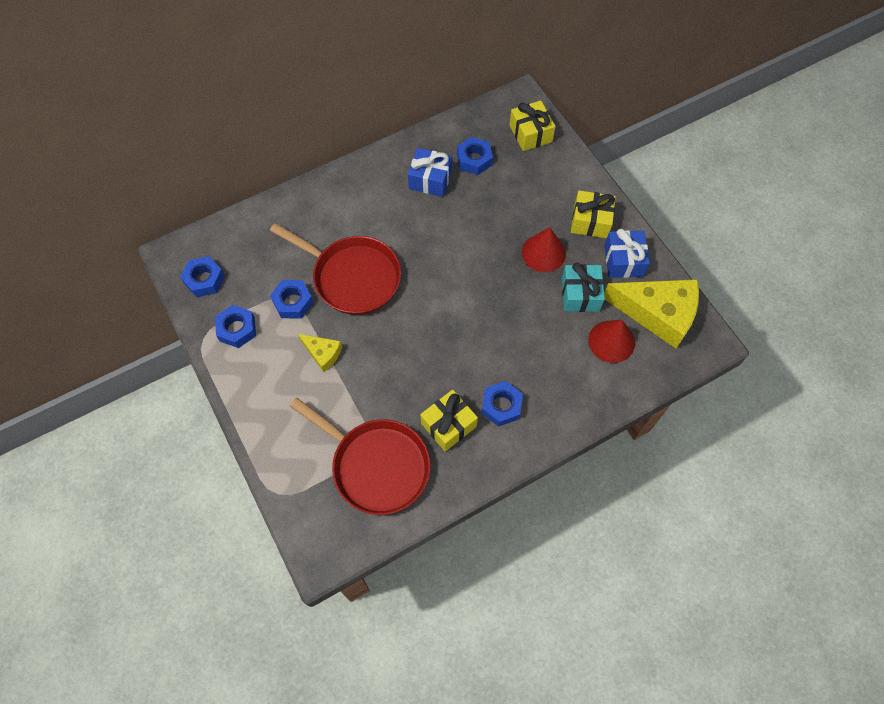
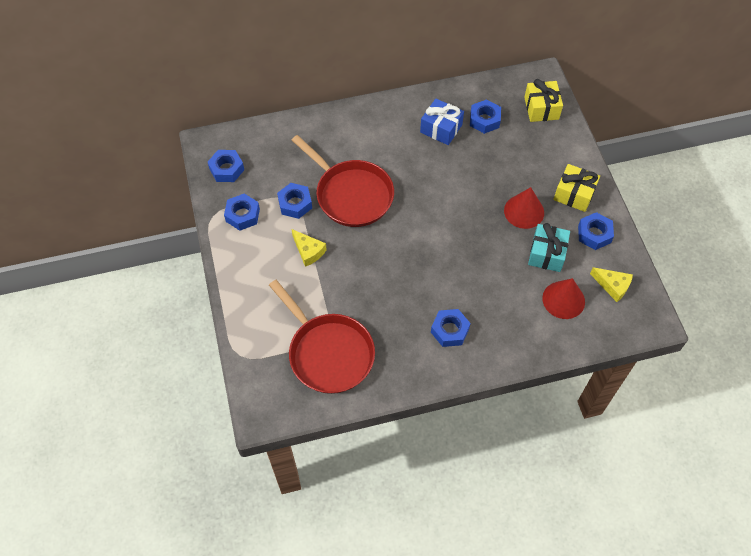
camera: 15 degrees right, 5 degrees down
yellow gift [420,389,478,451] -> none
blue gift [604,229,650,278] -> blue nut [578,212,614,250]
yellow cheese [604,279,699,348] -> yellow cheese [590,267,633,302], size x0.49

